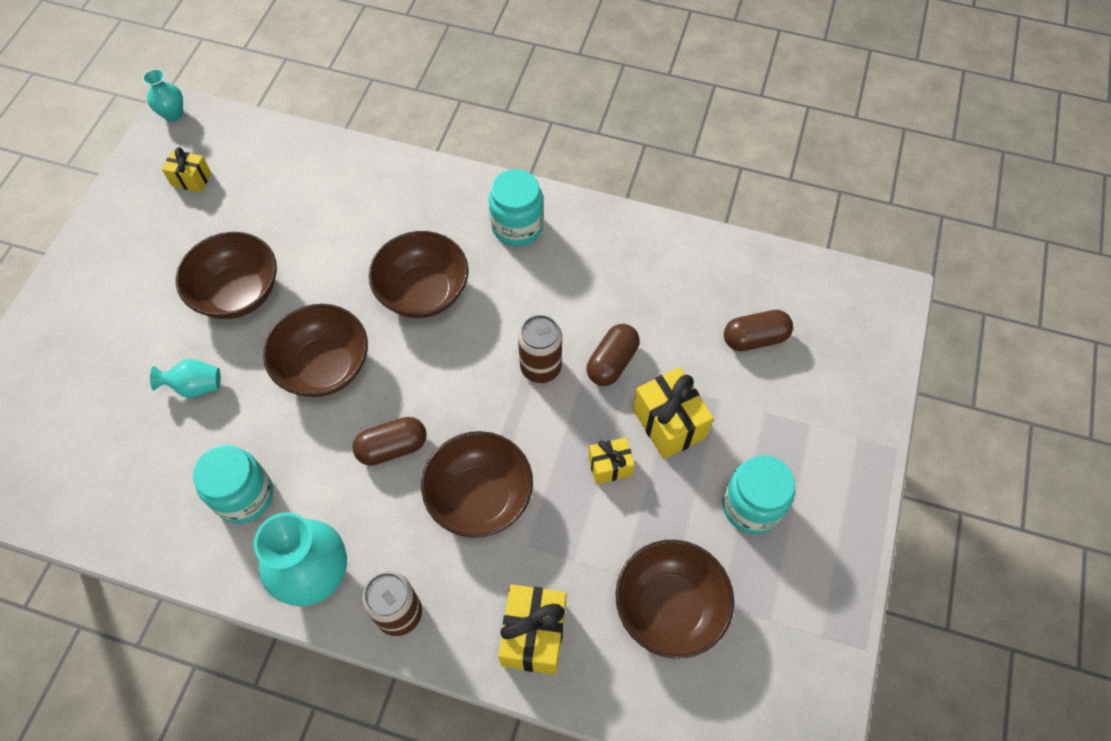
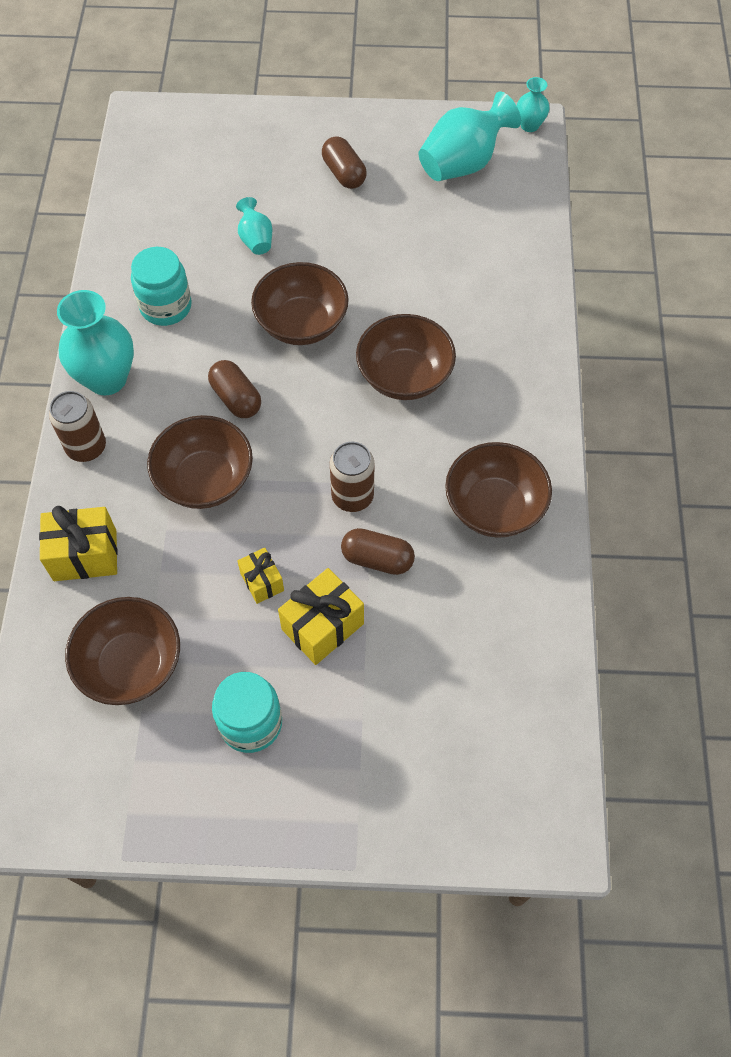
camera: 75 degrees right, 0 degrees up
yellow gift [162,147,211,193] -> turquoise vase [418,91,521,181]
brown bowl [176,232,277,319] -> brown bowl moved to [445,442,552,538]
turquoise jar [489,169,544,247] -> none
brown capsule [724,310,793,351] -> brown capsule moved to [322,136,367,189]

